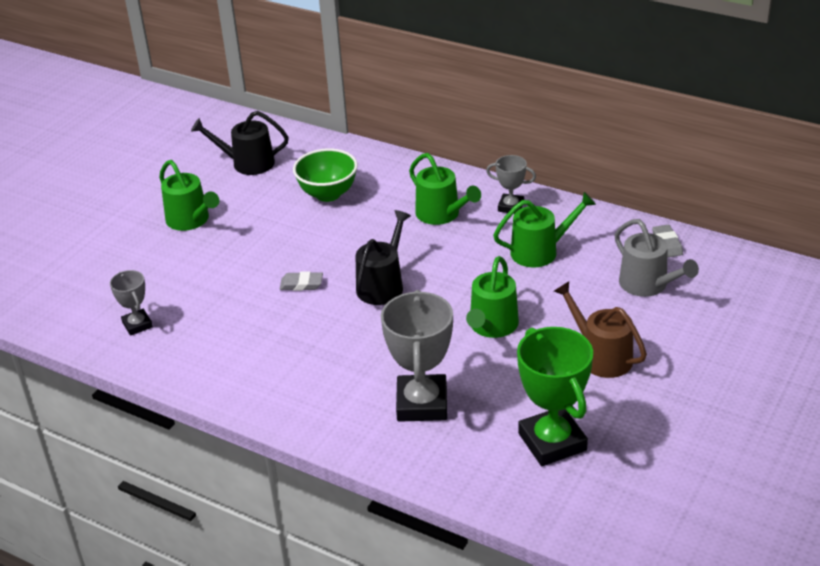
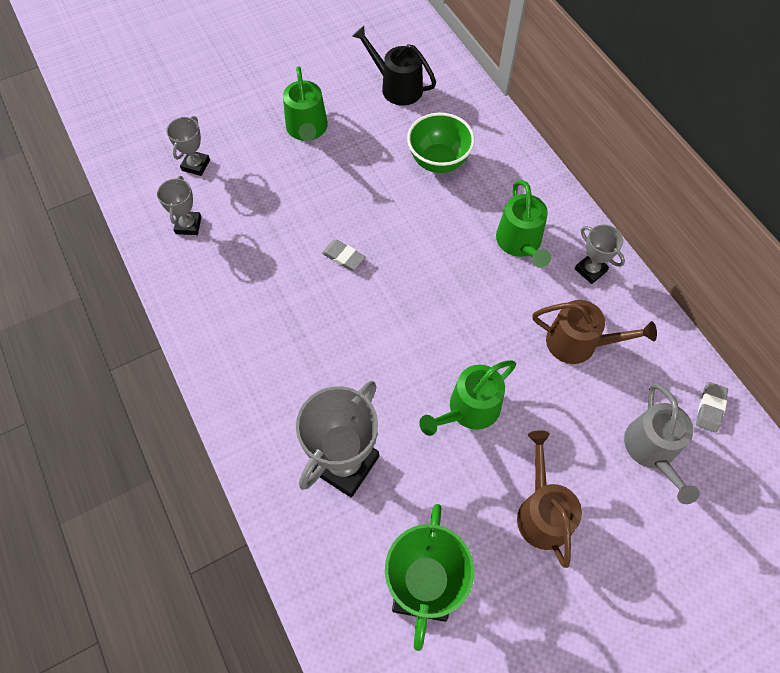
camera: 30 degrees right, 25 degrees up
black watering can [356,210,411,305] -> none
green watering can [493,192,596,267] -> brown watering can [532,300,657,364]
none -> grey trophy [166,116,210,176]

